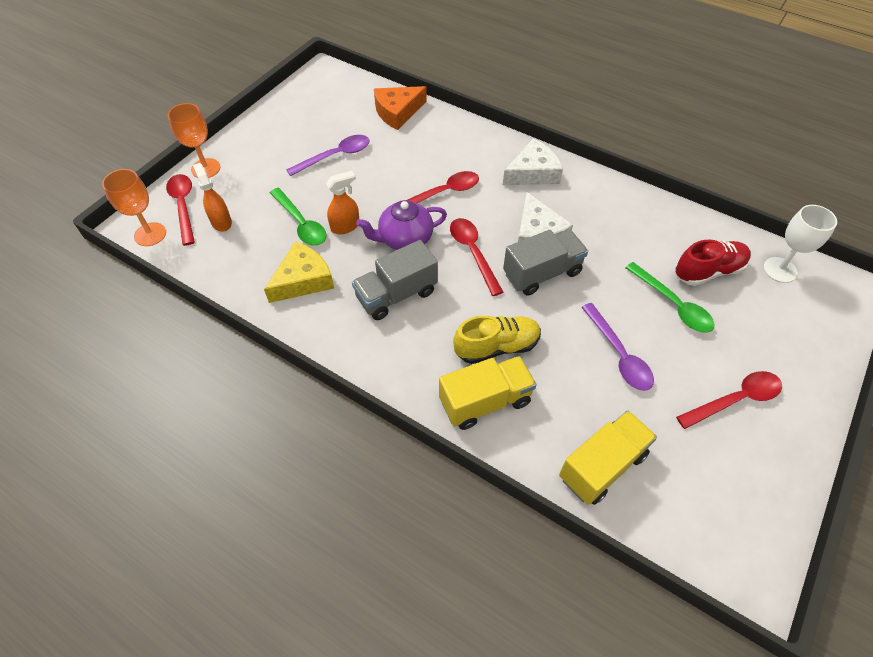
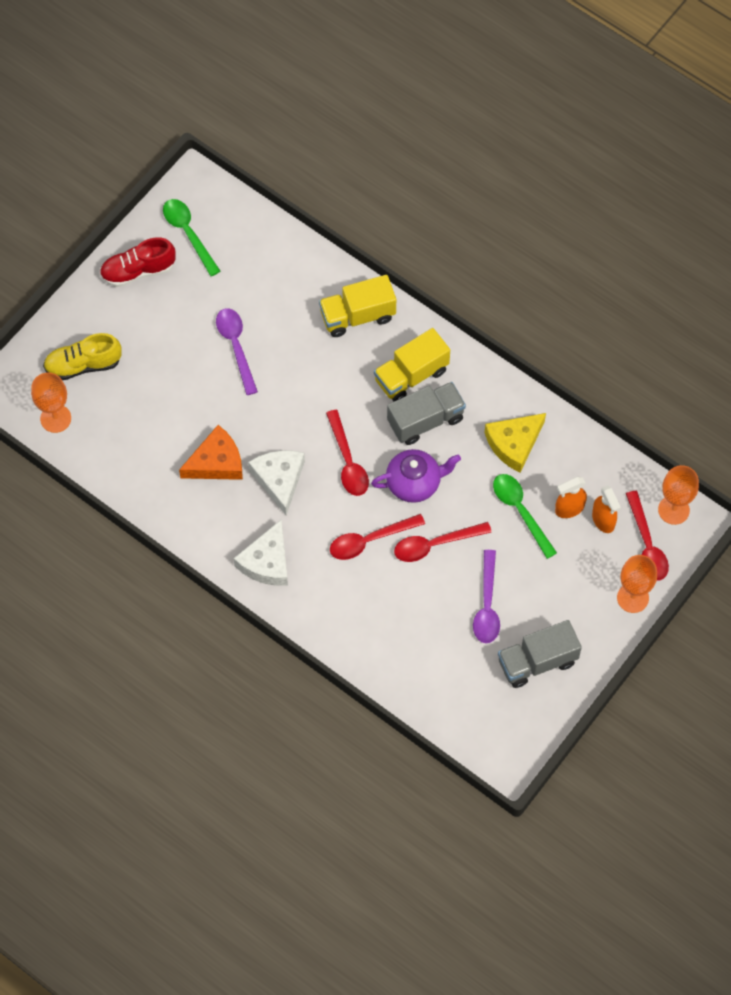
camera: 175 degrees left, 10 degrees up
purple spoon [286,135,370,176] -> purple spoon turned 60 degrees counterclockwise [473,550,500,643]
orange spray bottle [326,171,359,234] -> orange spray bottle moved to [555,477,587,518]
orange cheese [374,86,427,130] -> orange cheese moved to [179,425,243,480]
yellow shoe [453,315,541,364] -> yellow shoe moved to [43,333,122,380]
white cheese [503,138,563,185] -> white cheese turned 45 degrees counterclockwise [234,519,288,586]
grey truck [503,230,588,296] -> grey truck moved to [498,620,582,688]
yellow truck [559,410,657,505] -> yellow truck moved to [374,328,450,401]
green spoon [625,262,715,333] -> green spoon moved to [163,199,220,276]
red shoe [675,240,751,286] -> red shoe moved to [100,237,176,287]
red spoon [676,371,782,429] -> red spoon moved to [394,522,492,562]
white goblet [763,205,837,283] -> orange goblet [31,372,71,433]

